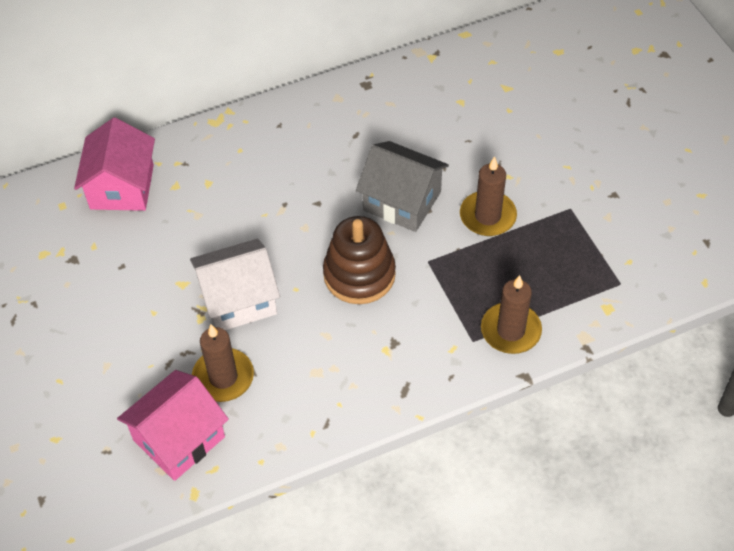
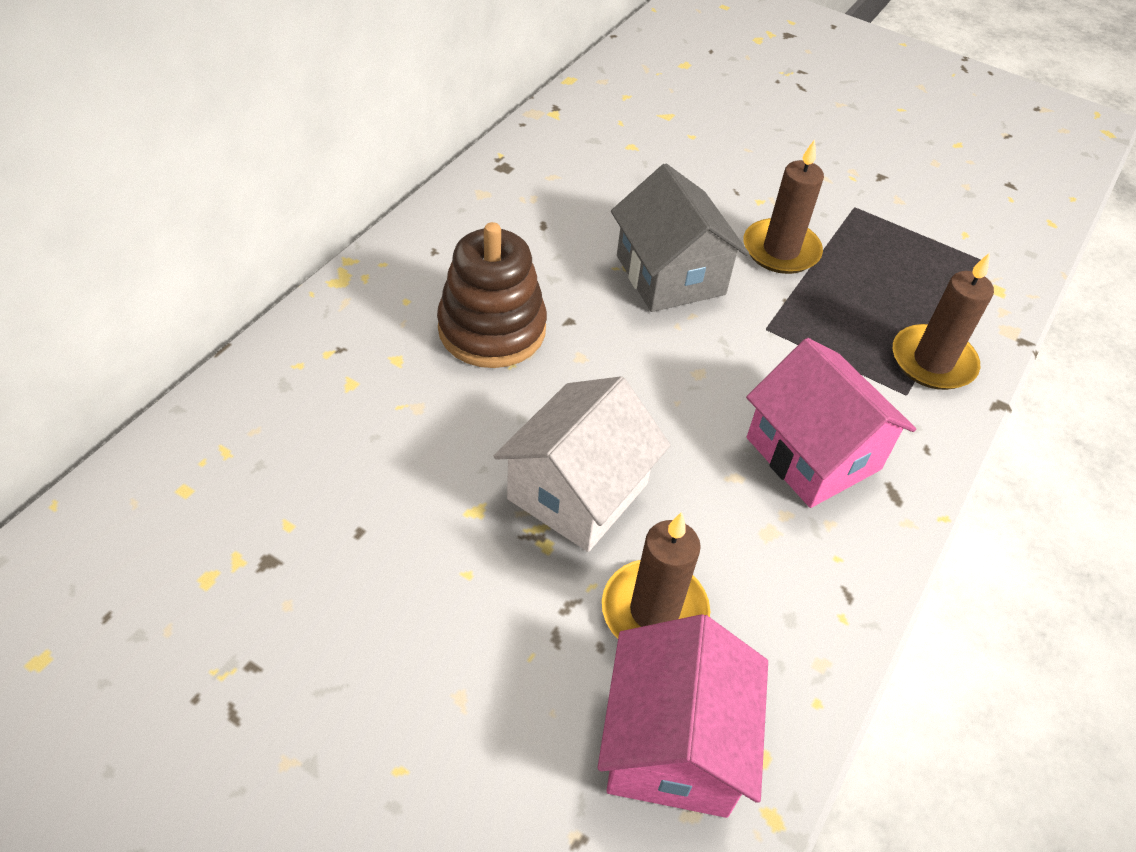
camera: 40 degrees left, 5 degrees down
pink house [74,117,155,211] -> pink house moved to [746,338,916,508]
brown stacking toy [323,216,396,304] -> brown stacking toy moved to [437,222,547,368]
grey house [356,141,449,232] -> grey house turned 75 degrees clockwise [611,163,749,312]

